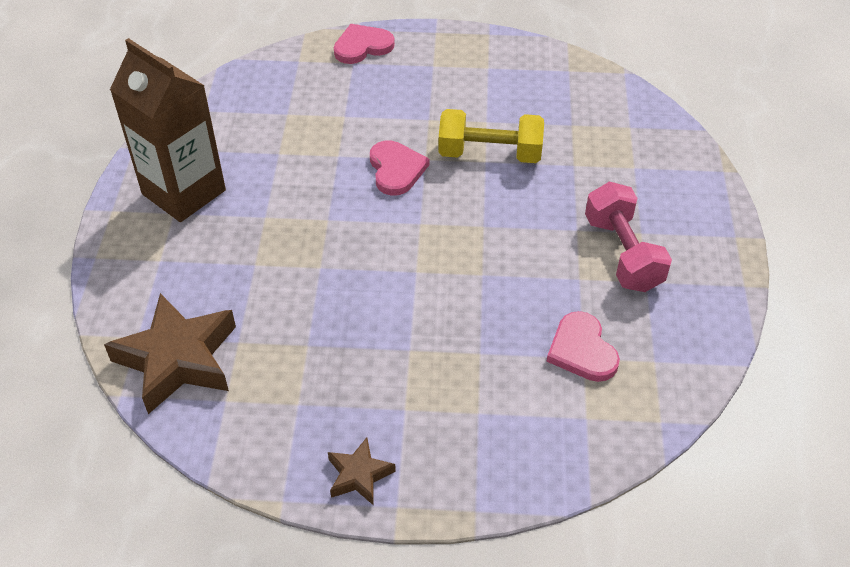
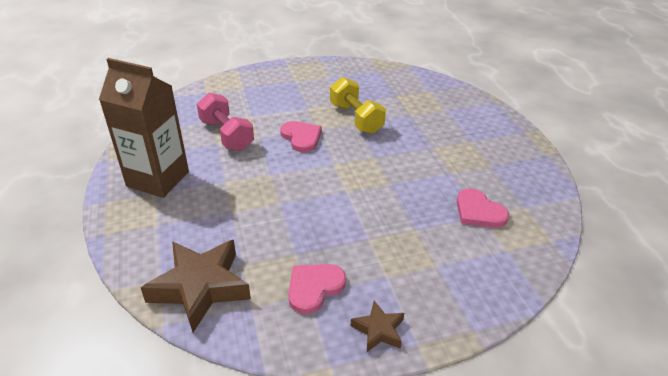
camera: 20 degrees left, 10 degrees down
pink heart [334,24,395,64] -> pink heart moved to [288,264,346,314]
yellow dumbbell [438,109,544,163] -> yellow dumbbell turned 75 degrees clockwise [330,77,386,134]
pink dumbbell [585,182,672,292] -> pink dumbbell moved to [197,92,254,151]

